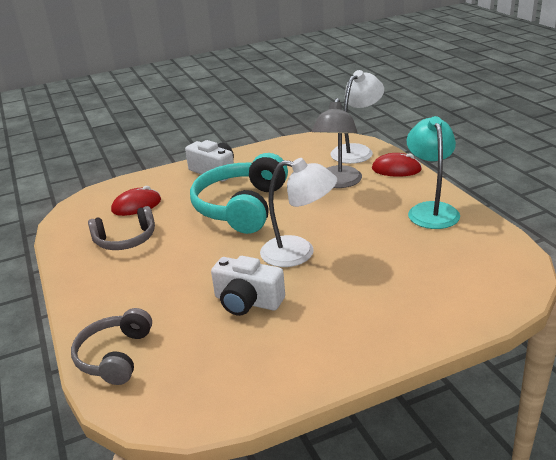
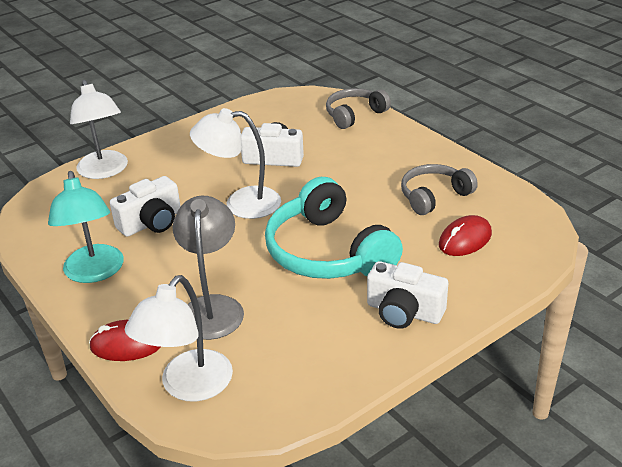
camera: 165 degrees right, 5 degrees up
grey headphones [71,308,152,385] -> grey headphones turned 120 degrees counterclockwise [326,88,391,129]
turquoise headphones [190,153,288,234] -> turquoise headphones turned 150 degrees clockwise [265,177,403,279]
none -> white lamp [70,80,128,179]
none -> white camera [110,176,181,237]

